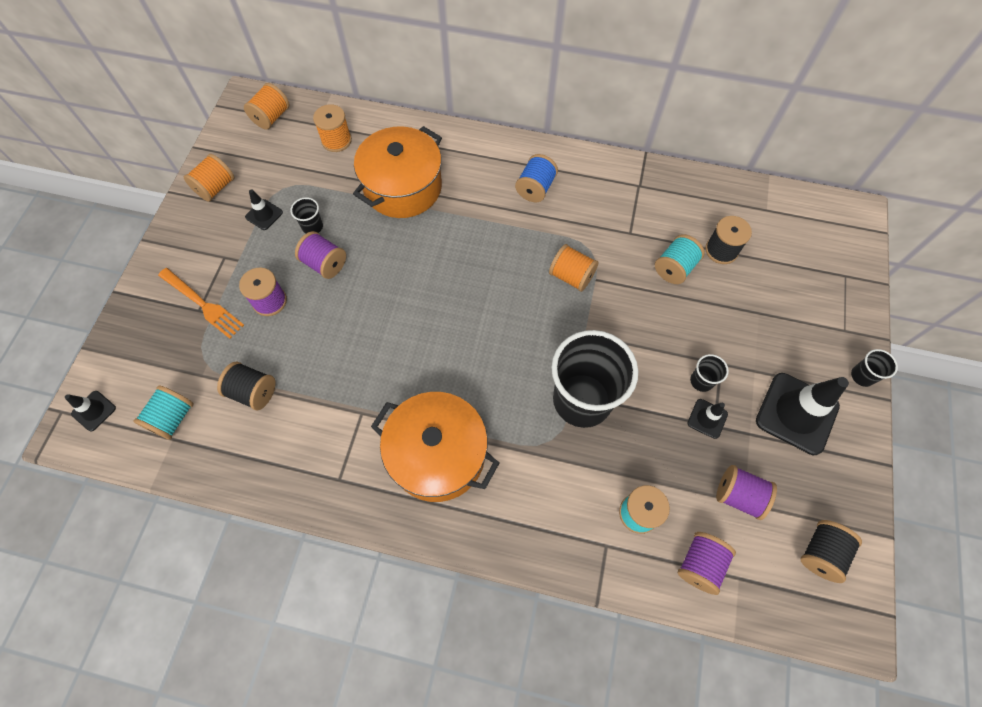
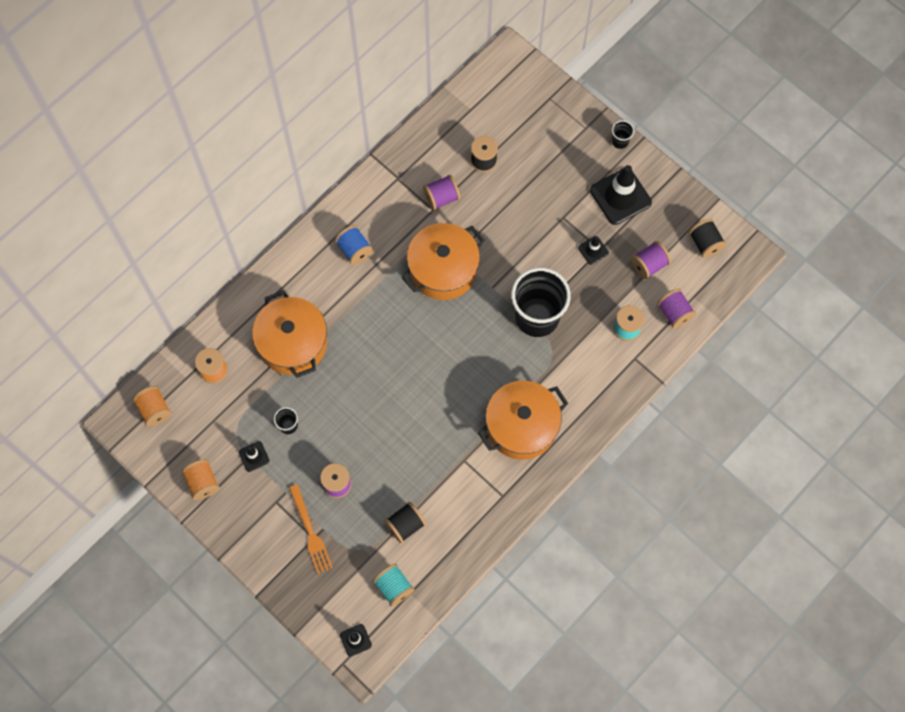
camera: 60 degrees left, 5 degrees up
orange fork [158,268,244,339] -> orange fork turned 90 degrees clockwise [289,484,333,574]
purple spool [295,231,346,279] -> purple spool moved to [423,175,460,210]
orange spool [549,244,598,292] -> orange pot [401,223,485,300]
turquoise spool [655,234,705,284] -> none
black cup [690,354,729,392] -> none

